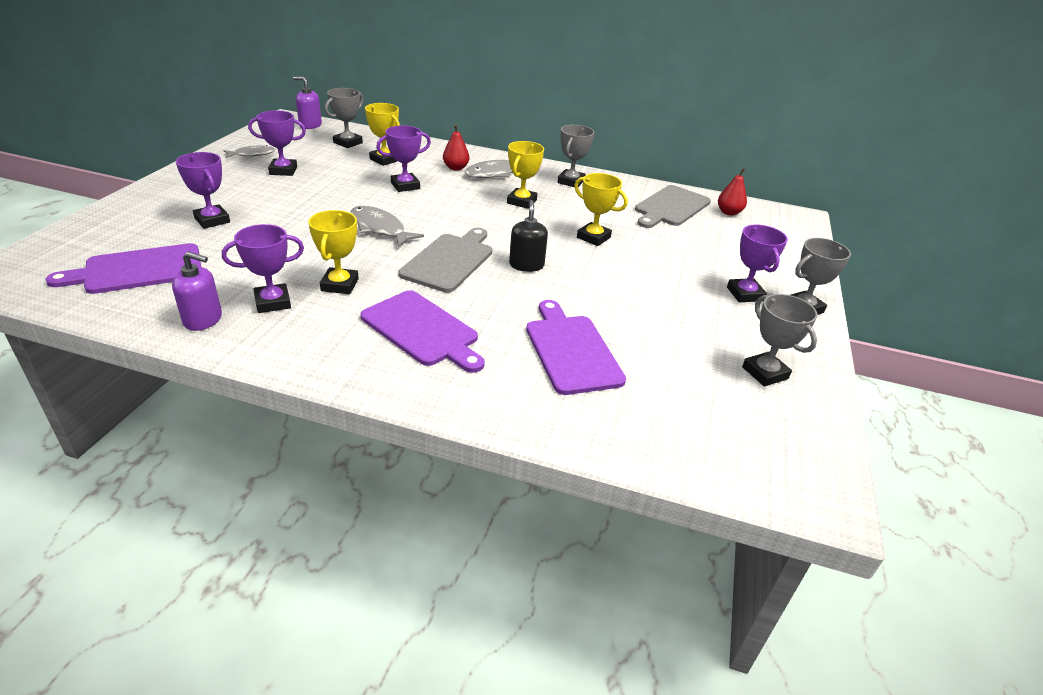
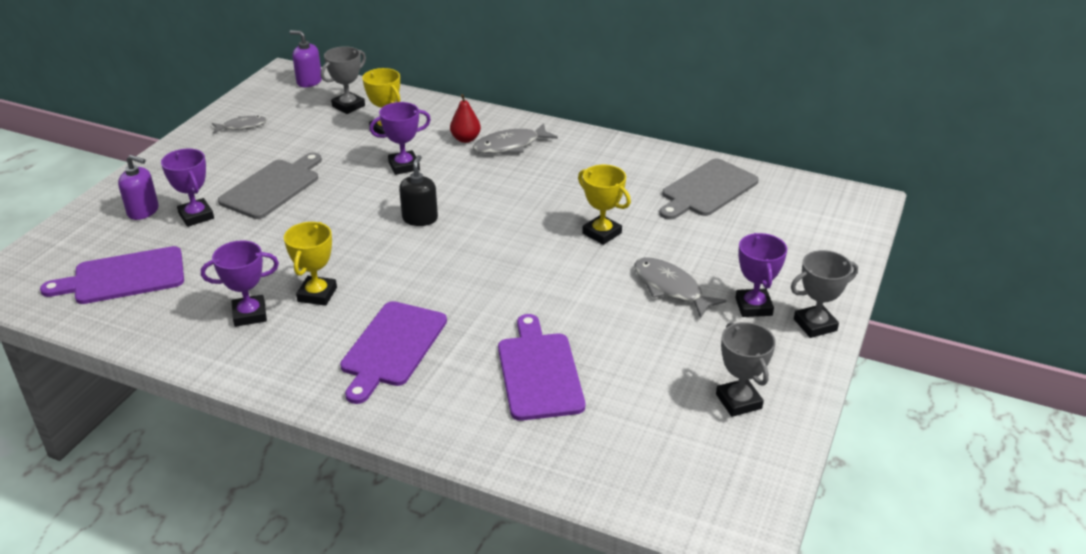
camera: 10 degrees right, 0 degrees up
purple soap dispenser [172,251,222,331] -> purple soap dispenser moved to [118,155,159,220]
purple trophy [248,110,306,176] -> none
grey fish [350,206,424,247] -> grey fish moved to [634,257,726,319]
purple cutting board [360,290,485,373] -> purple cutting board turned 60 degrees clockwise [340,301,447,404]
grey cutting board [399,228,492,292] -> grey cutting board moved to [218,153,322,219]
yellow trophy [507,141,544,209] -> none
black soap dispenser [509,200,548,272] -> black soap dispenser moved to [399,155,438,226]
grey trophy [557,125,594,187] -> none
red pear [718,168,747,216] -> none

